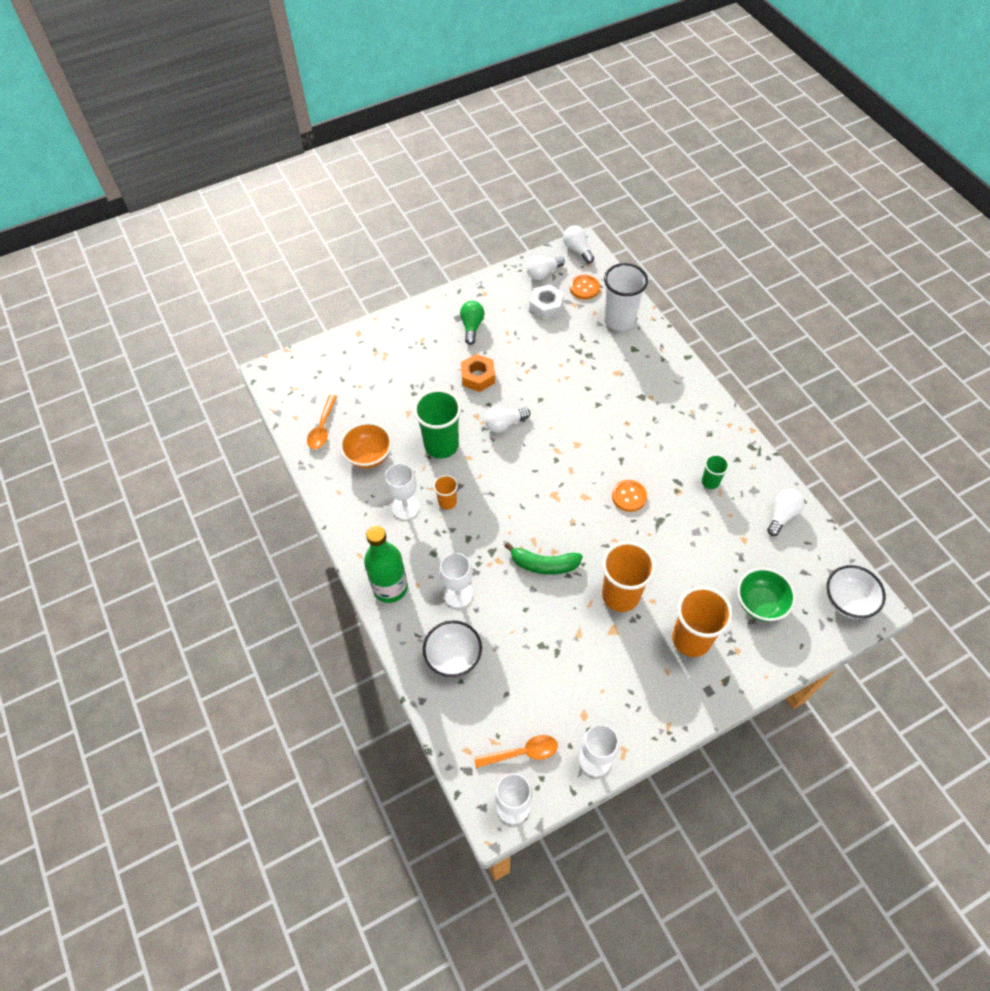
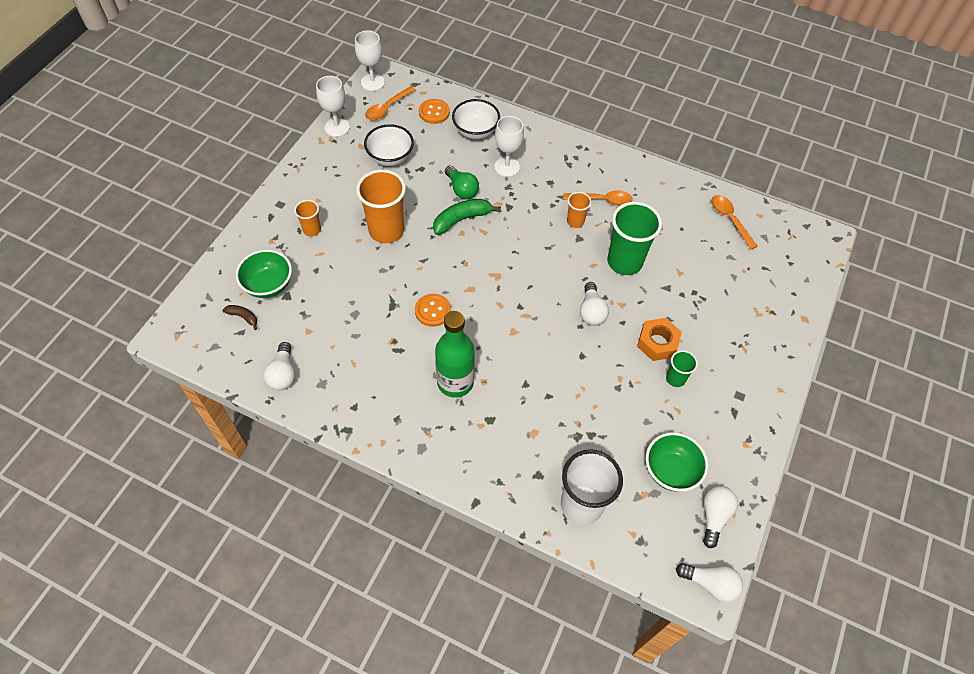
camera: 140 degrees right, 0 degrees up
orange bowl [340,422,392,468] -> none
green bottle [364,525,408,603] -> green bottle moved to [435,311,475,398]
white goblet [385,463,420,520] -> orange spoon [563,190,633,206]
green light bulb [460,301,484,345] -> green light bulb moved to [445,166,479,199]
white light bulb [484,406,530,433] -> white light bulb turned 150 degrees clockwise [580,282,609,326]
white nut [530,284,564,320] -> green bowl [646,432,708,492]
orange button [570,275,600,299] -> orange button moved to [419,99,450,124]
orange cup [672,586,733,657] -> orange cup [294,200,321,236], size x0.51
green cup [702,454,729,489] -> green cup moved to [666,350,698,387]
white bowl [826,565,886,619] -> white bowl moved to [364,124,414,166]
none -> brown banana [223,305,257,330]

